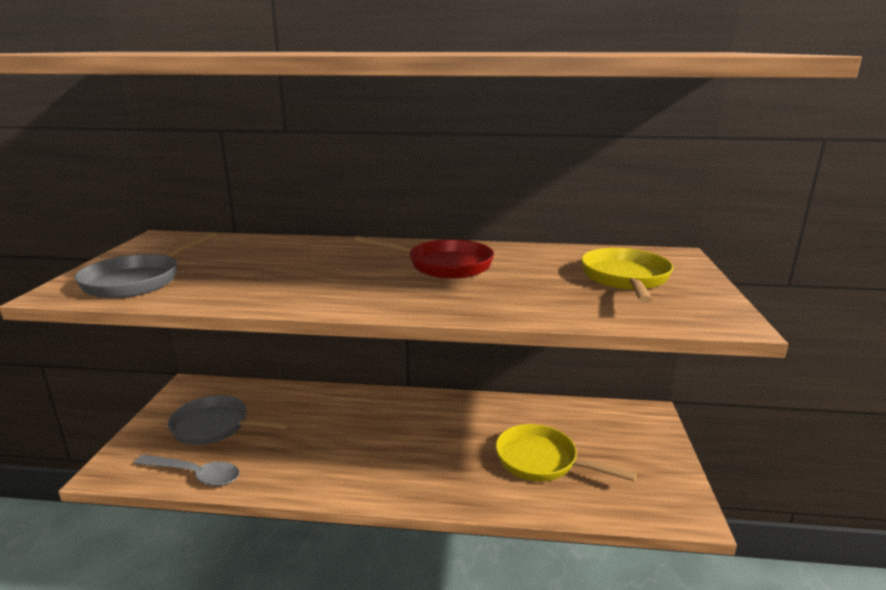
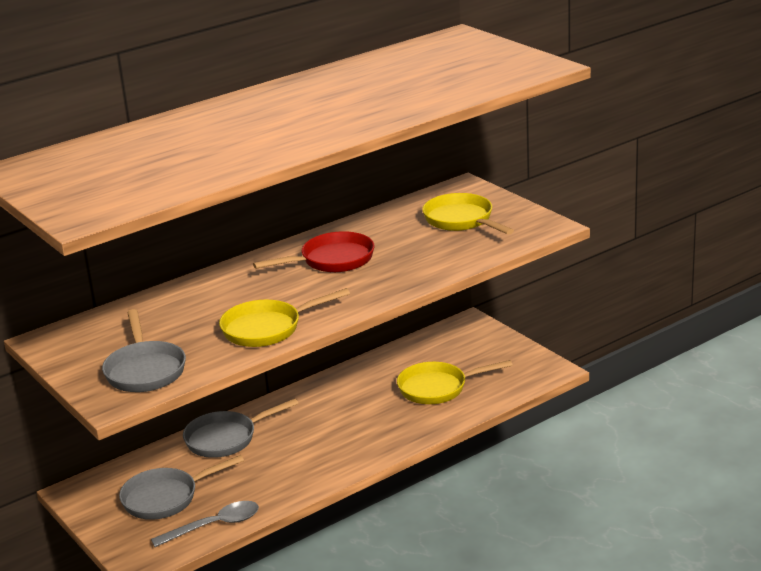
camera: 40 degrees left, 5 degrees up
none -> grey pan [183,398,299,458]
none -> yellow pan [219,288,350,347]

